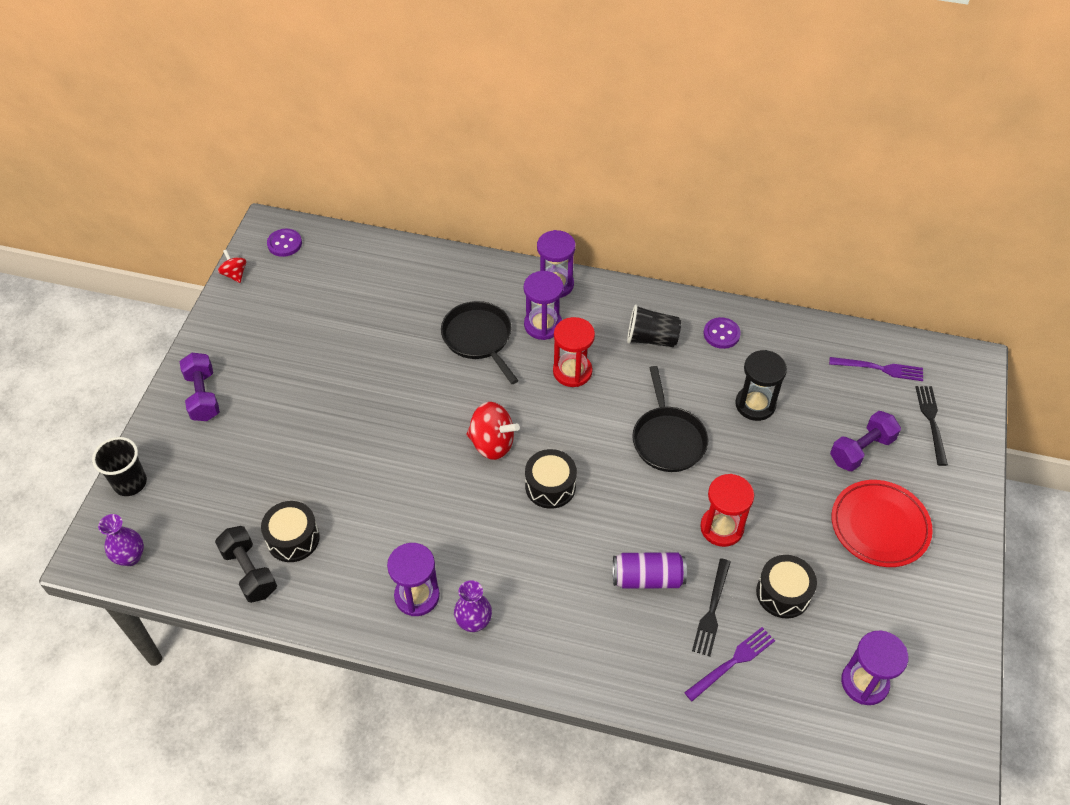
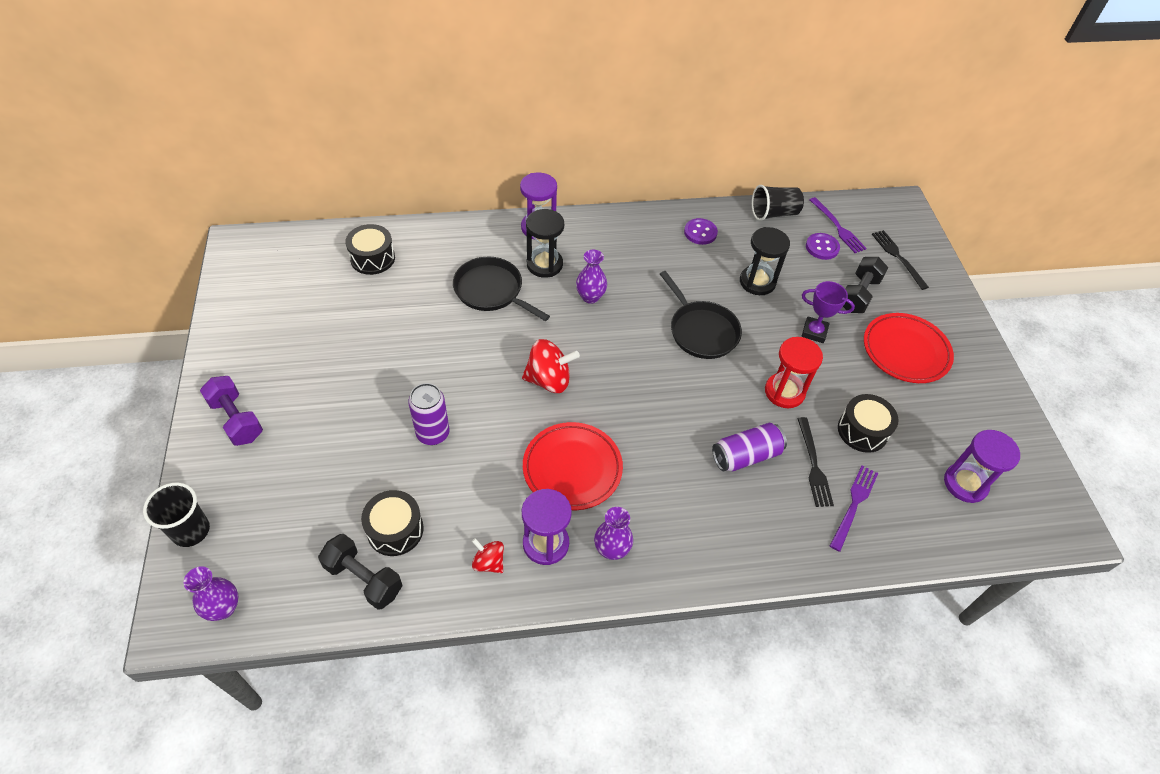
camera: 25 degrees left, 0 degrees up
red spinning top [218,249,246,283] -> red spinning top moved to [472,538,504,573]
purple button [267,229,302,257] -> purple button moved to [806,233,840,260]
purple hourglass [524,271,563,340] -> black hourglass [526,209,564,278]
black drum [525,449,577,509] -> black drum moved to [345,224,395,275]
red hourglass [553,317,595,387] -> purple vase [576,250,607,304]
black cup [627,304,681,347] -> black cup moved to [752,185,804,221]
purple fork [829,357,923,381] -> purple fork turned 75 degrees clockwise [810,197,867,253]
purple dumbbell [830,411,901,471] -> black dumbbell [843,257,888,313]
none -> purple can [408,383,450,445]
none -> red plate [523,422,623,510]
none -> purple trophy [802,281,855,343]

